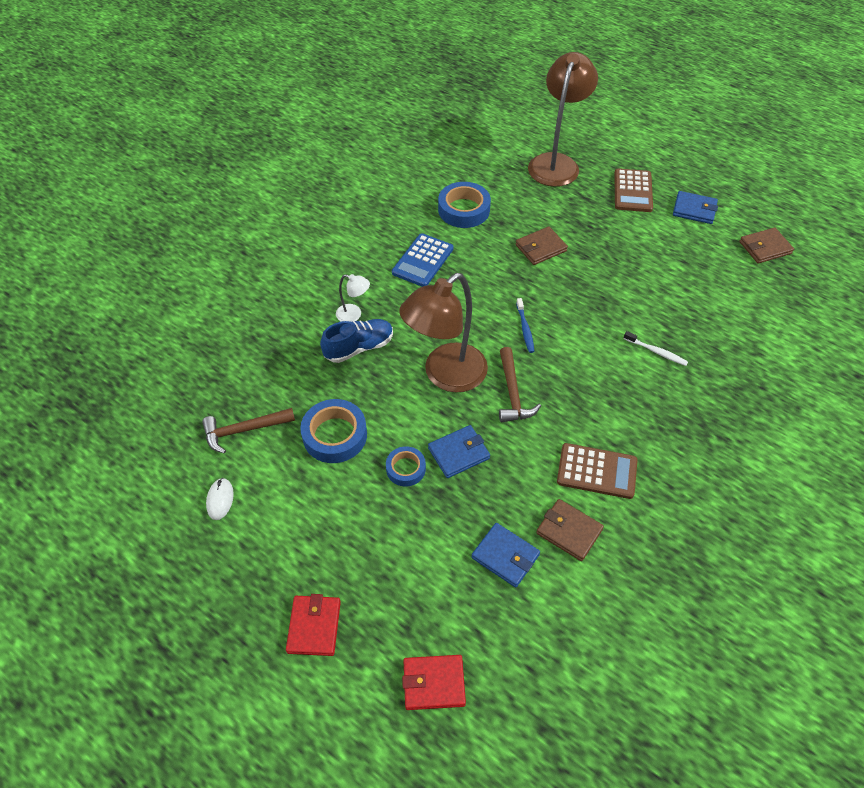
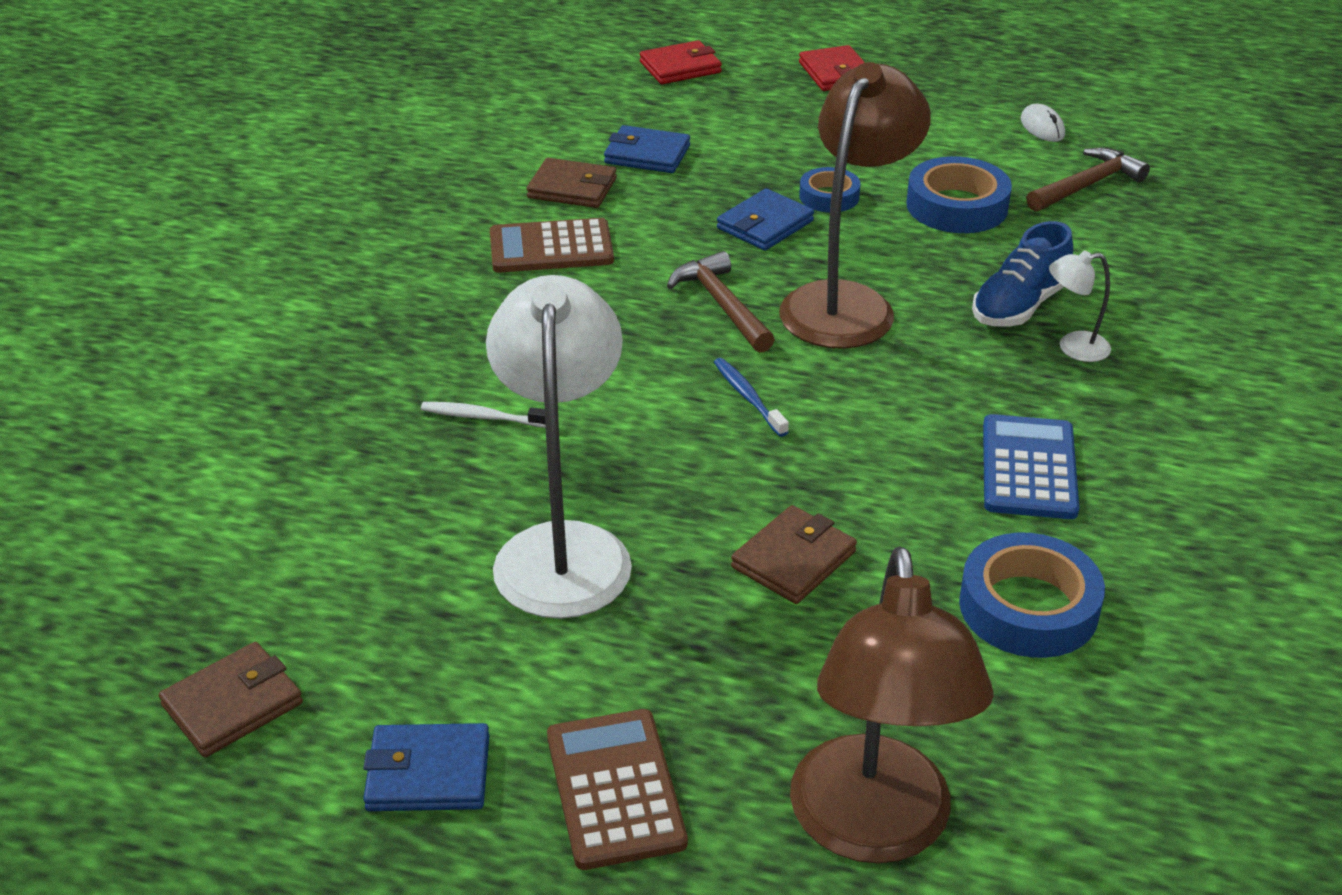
camera: 160 degrees right, 15 degrees down
none -> white lamp [486,275,632,619]

